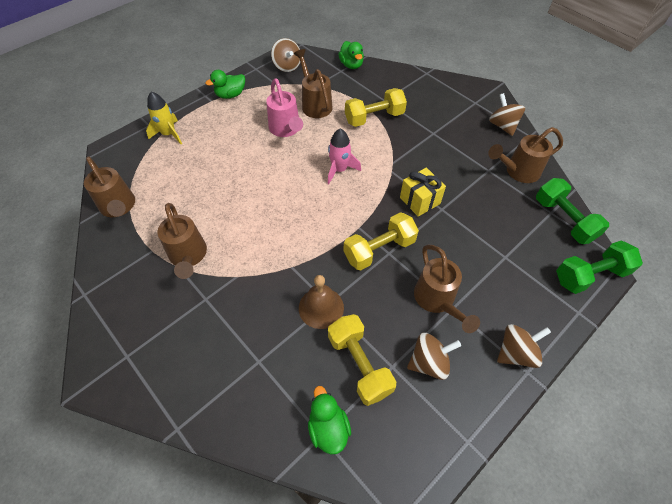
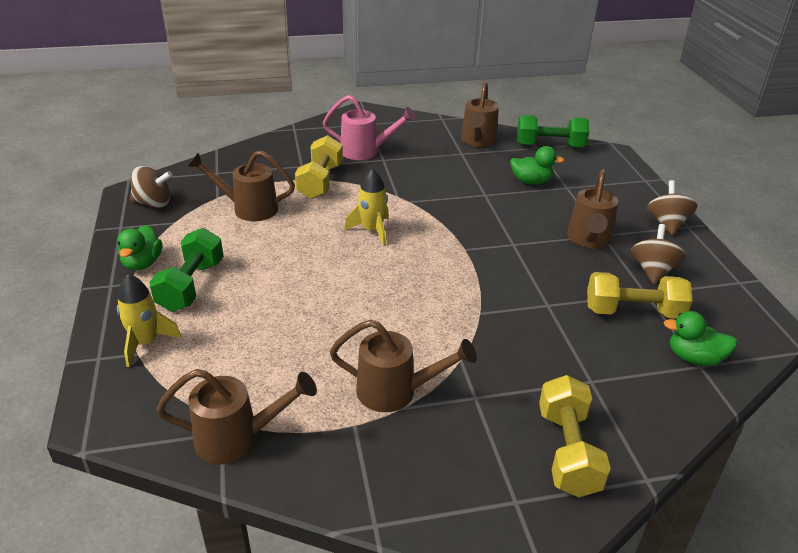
camera: 60 degrees left, 20 degrees down
pink watering can [266,78,303,137] -> pink watering can moved to [323,95,416,160]
brown bell [299,275,344,329] -> none
pink rocket [328,128,361,184] -> yellow rocket [344,168,389,246]
green duck [338,41,364,69] -> green duck moved to [510,146,564,185]
yellow dumbbell [344,212,419,270] -> yellow dumbbell moved to [539,375,611,497]
yellow gift [400,168,446,217] -> none
brown watering can [414,245,480,333] -> brown watering can turned 90 degrees clockwise [567,169,618,248]
brown spinning top [489,93,525,136] -> none
green dumbbell [556,240,643,294] -> green dumbbell moved to [149,228,223,312]

